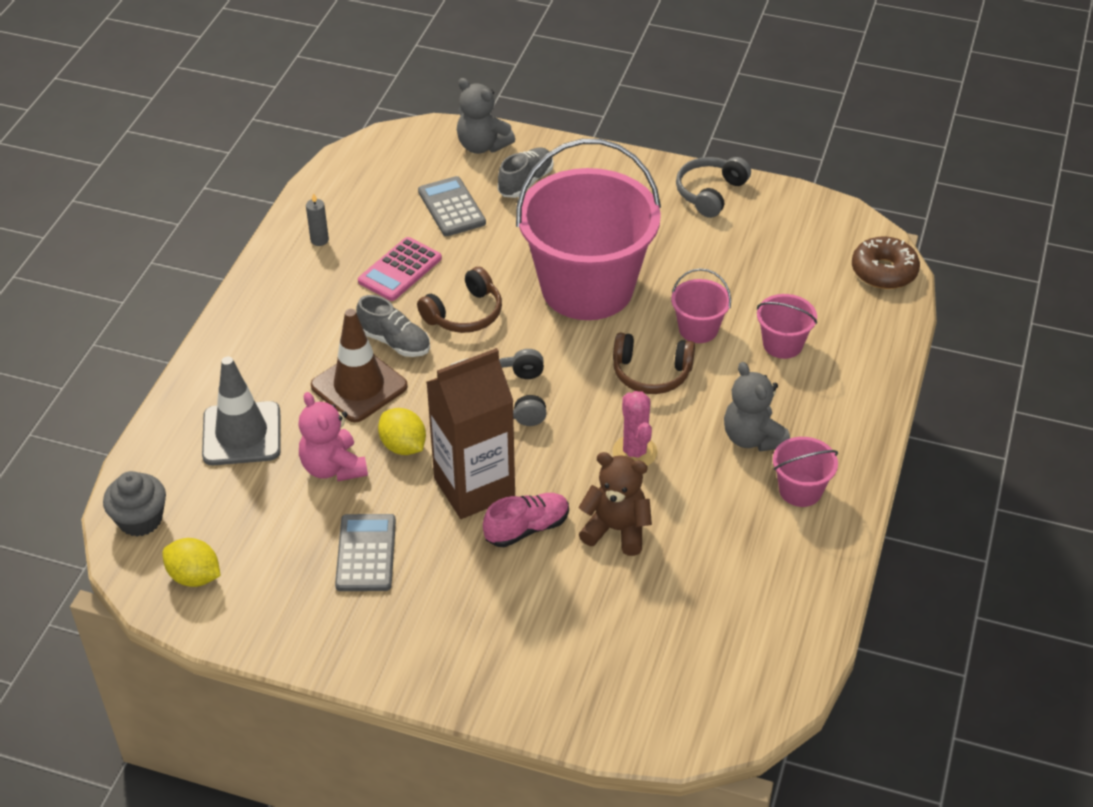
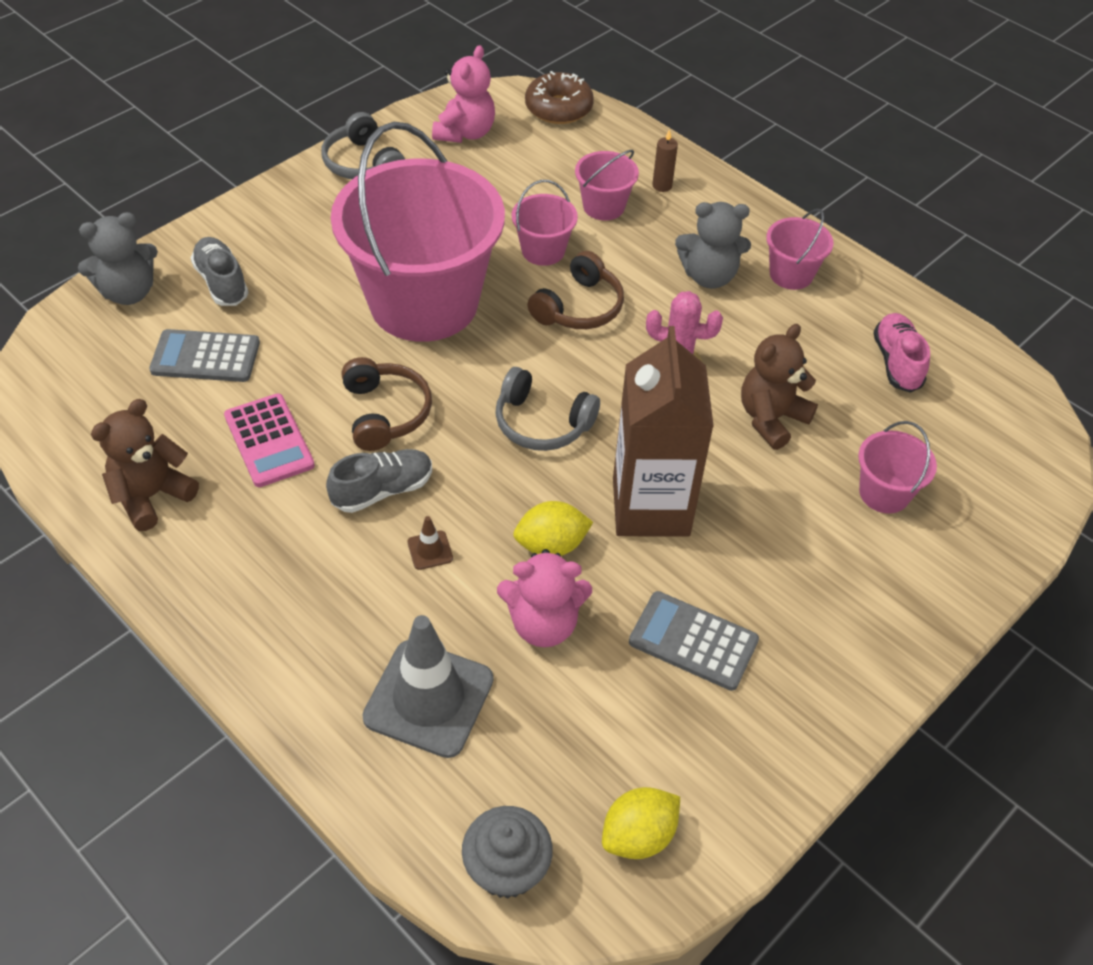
camera: 65 degrees left, 5 degrees up
grey candle [306,193,329,246] -> brown teddy bear [91,399,199,531]
brown traffic cone [311,309,408,422] -> brown traffic cone [407,516,453,570], size x0.41
pink shoe [483,493,569,547] -> pink shoe moved to [873,313,930,393]
none -> pink teddy bear [432,45,495,143]
none -> brown candle [652,129,678,192]
none -> pink bucket [858,421,937,514]

